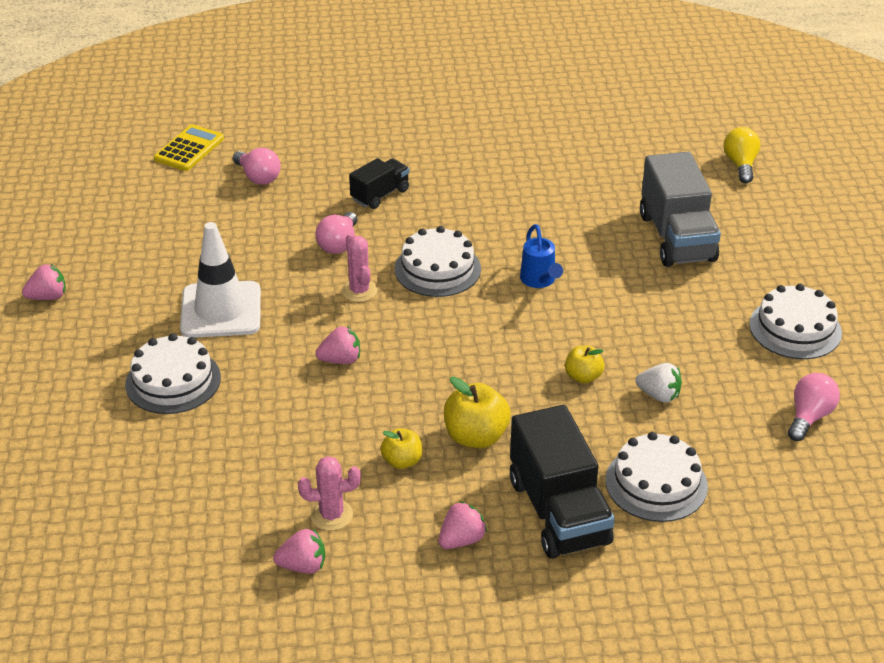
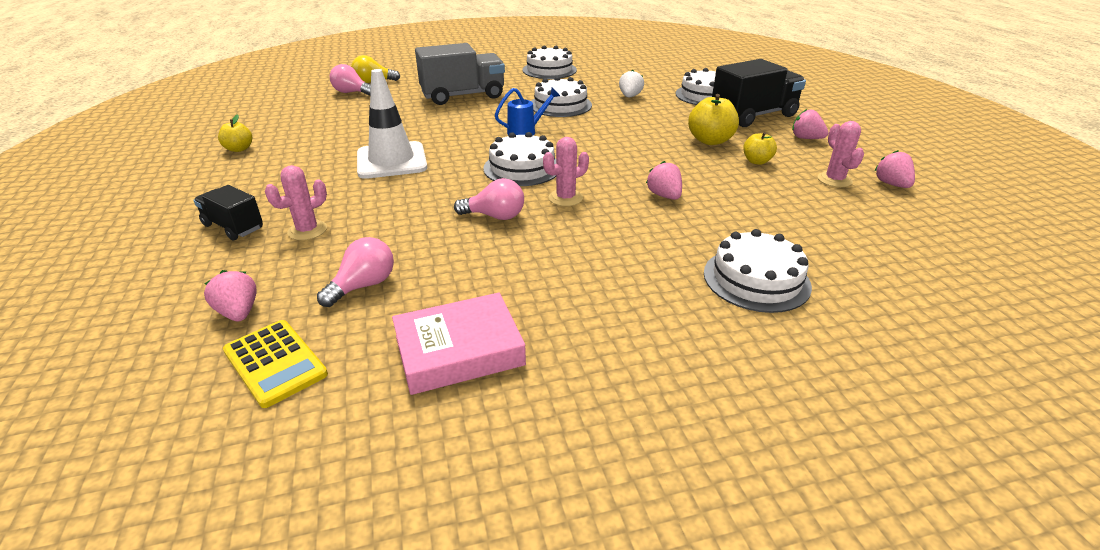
camera: 100 degrees left, 5 degrees down
pink strawberry [22,264,66,300] -> pink strawberry moved to [204,270,256,321]
yellow calculator [154,124,224,171] -> yellow calculator turned 150 degrees counterclockwise [223,320,328,408]
white traffic cone [180,222,261,338] -> white traffic cone moved to [357,69,427,179]
black truck [349,158,409,209] -> black truck moved to [193,185,263,241]
yellow apple [565,345,604,384] -> yellow apple moved to [218,114,252,152]
pink light bulb [788,373,840,441] -> pink light bulb moved to [330,64,371,96]
none -> pink cactus [265,165,327,240]
none -> pink book [392,293,526,395]
none -> white cake [531,76,592,117]

